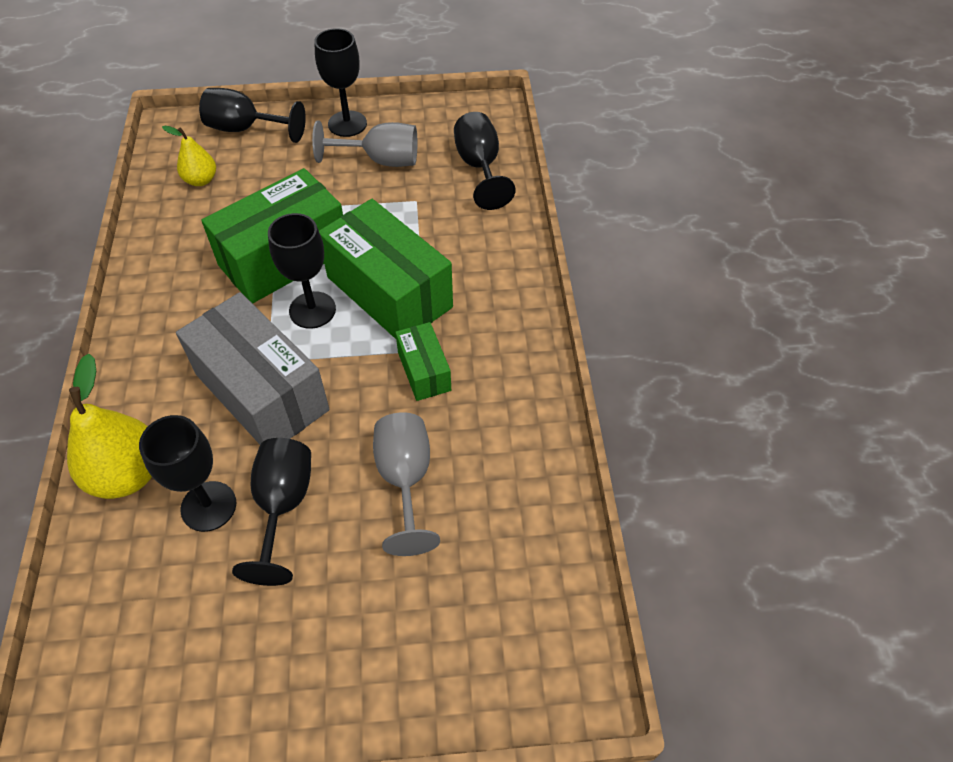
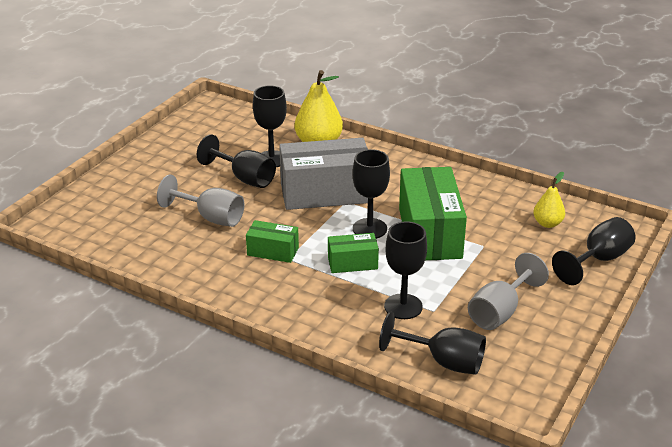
camera: 125 degrees right, 20 degrees down
black goblet [314,28,367,137] -> black goblet moved to [384,221,427,319]
green box [319,199,453,339] -> green box [328,233,379,273], size x0.50

